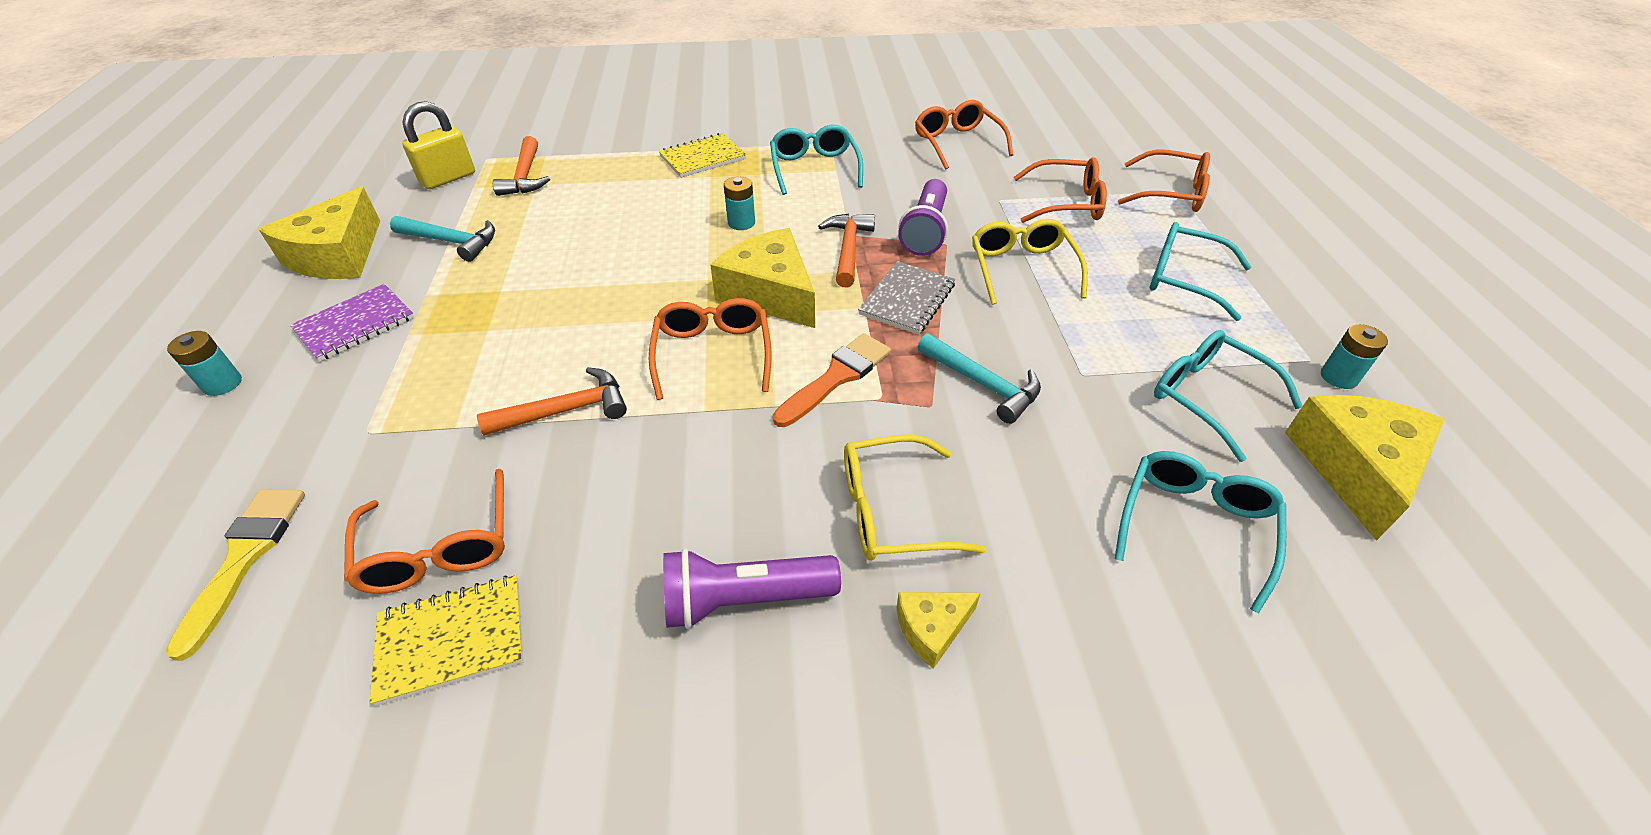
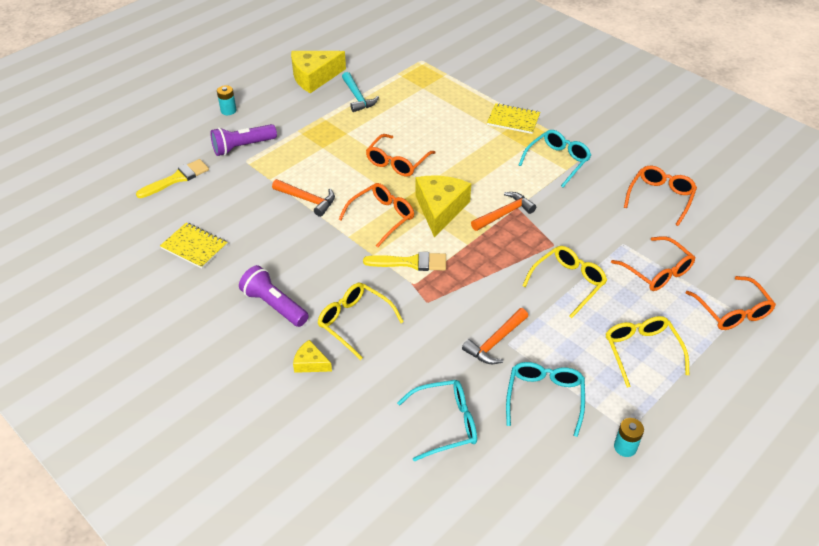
camera: 50 degrees right, 0 degrees up
purple notebook [290,284,414,362] -> none
orange glasses [344,469,505,594] -> orange glasses moved to [366,134,436,177]
yellow padlock [402,101,475,189] -> none
orange hammer [493,136,550,196] -> orange hammer moved to [462,308,528,364]
turquoise battery [724,176,755,230] -> none
orange brush [773,333,891,427] -> yellow brush [363,252,446,271]
grey notebook [858,261,955,334] -> none
purple flashlight [898,179,948,256] -> purple flashlight moved to [210,124,277,156]
turquoise hammer [917,333,1041,424] -> none
turquoise glasses [1150,222,1251,321] -> yellow glasses [606,316,689,388]
yellow cheese [1285,395,1445,541] -> none

